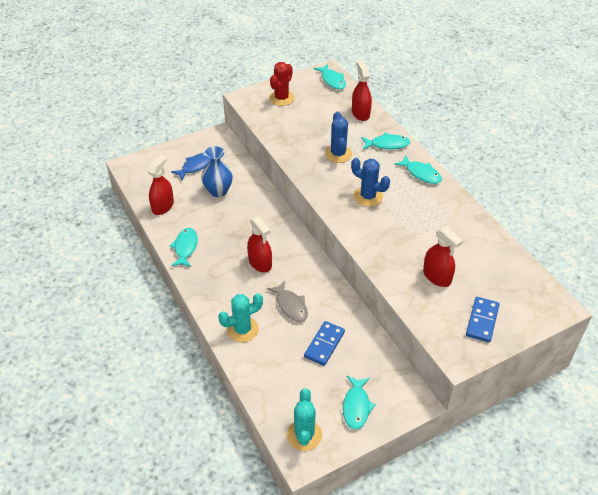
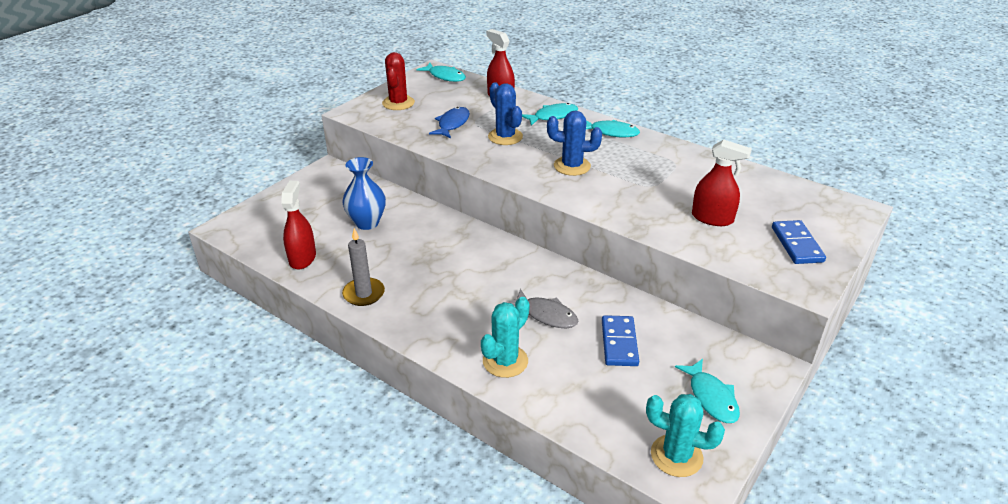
camera: 25 degrees left, 10 degrees down
turquoise fish [170,228,198,267] -> grey candle [342,228,385,306]
blue fish [171,153,210,181] -> blue fish moved to [429,107,470,138]
red spray bottle [247,216,272,272] -> none
turquoise cactus [287,388,322,451] -> turquoise cactus turned 45 degrees counterclockwise [646,394,725,477]

